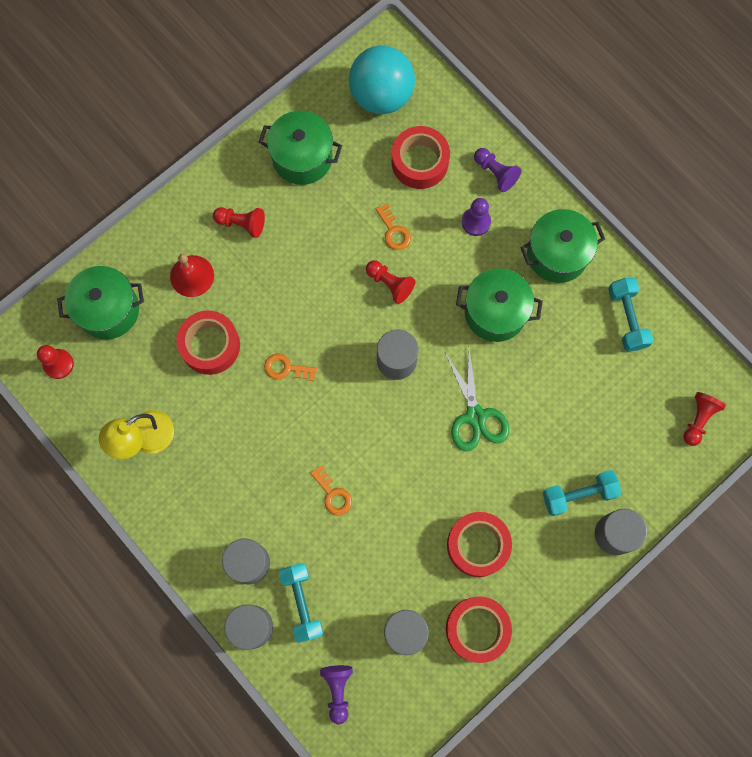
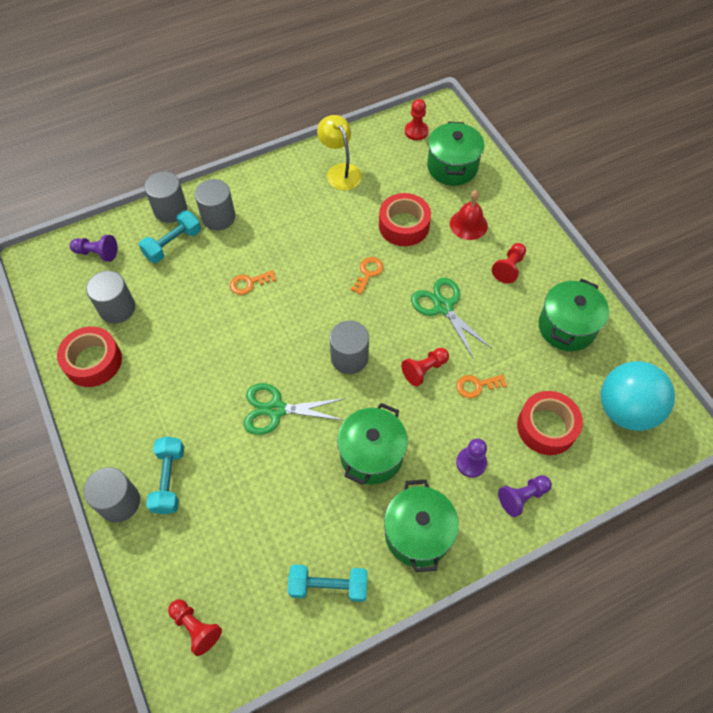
camera: 105 degrees right, 15 degrees down
turquoise dumbbell [279,563,323,643] -> turquoise dumbbell turned 45 degrees counterclockwise [139,210,201,263]
red tape [447,512,512,577] -> none
none -> green scissors [411,278,491,359]

